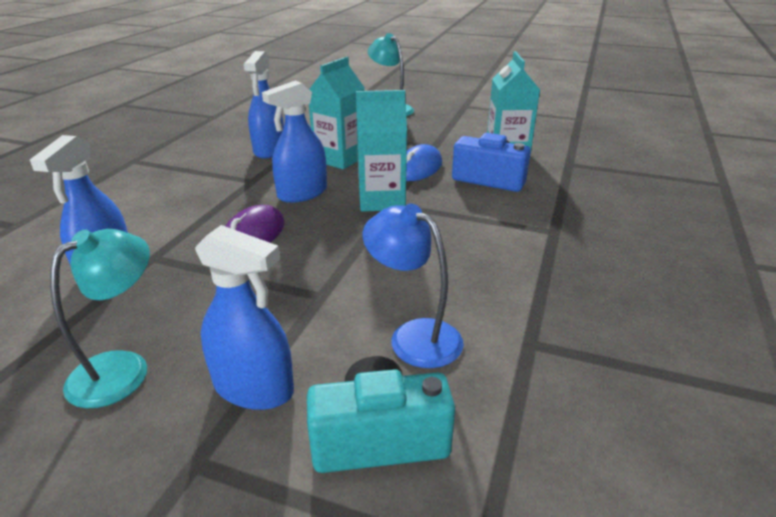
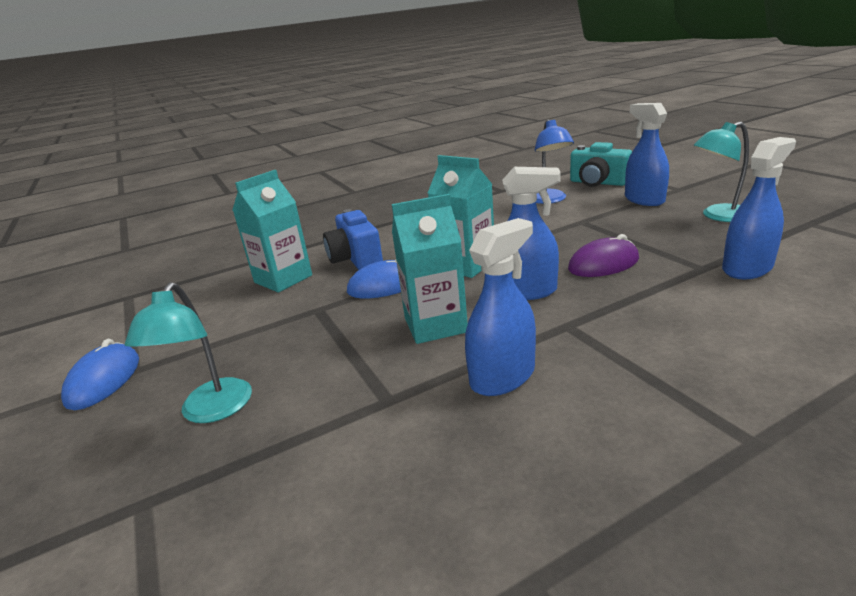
camera: 135 degrees left, 5 degrees down
none -> blue mouse [61,339,139,410]

